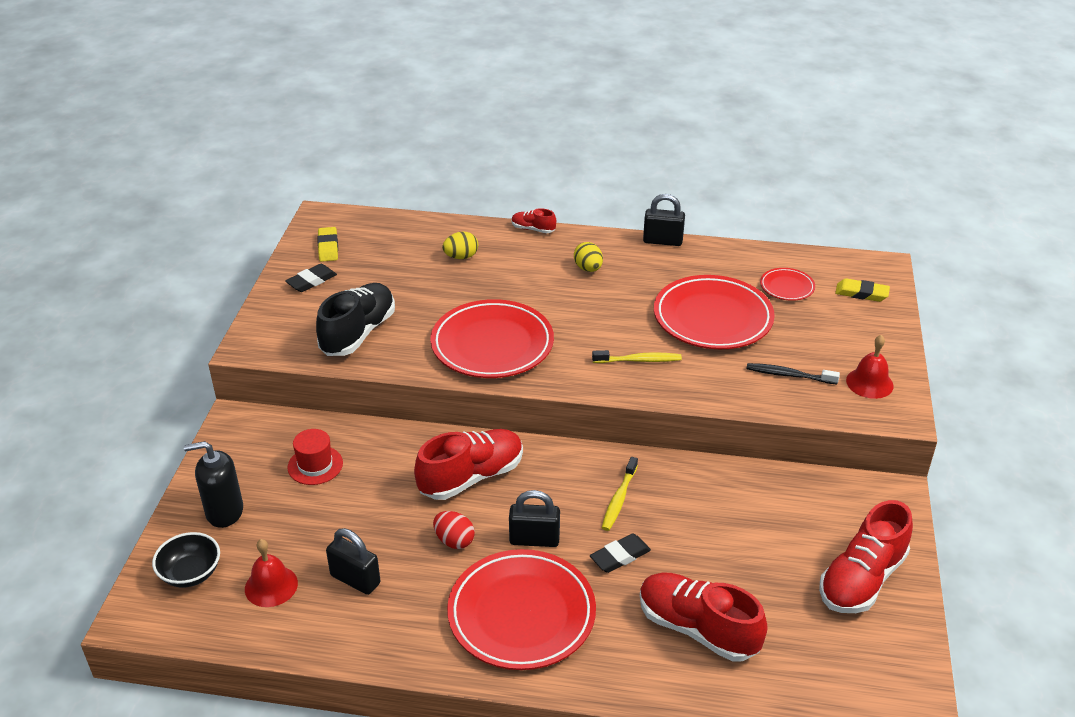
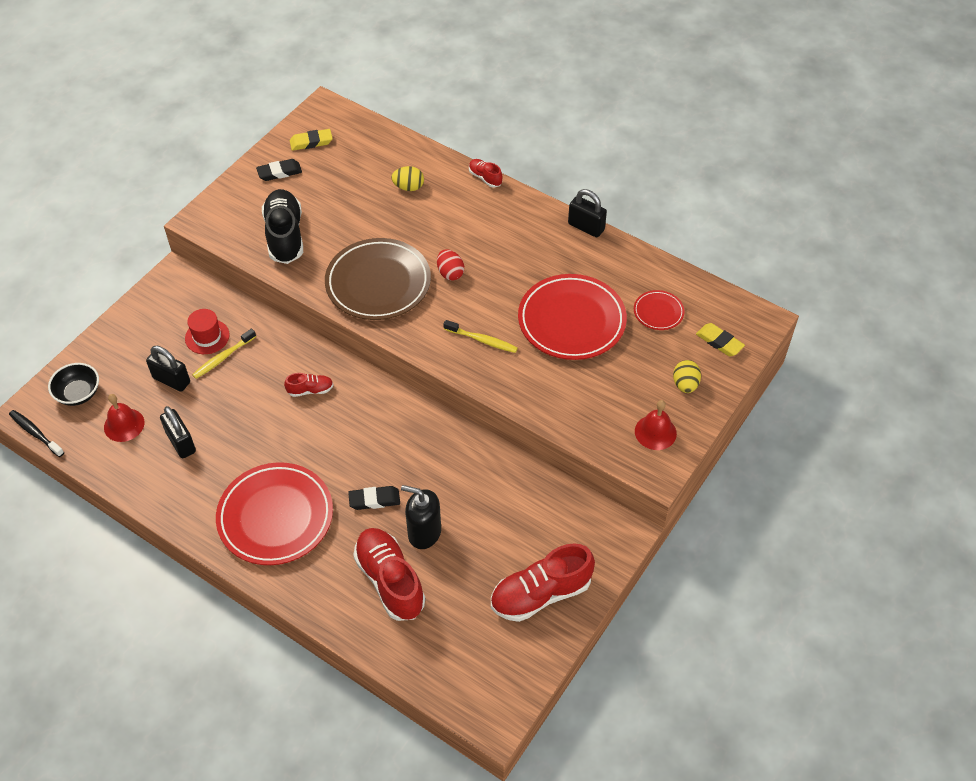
camera: 25 degrees right, 15 degrees up
black soap dispenser [184,441,243,528] -> black soap dispenser moved to [401,485,441,549]
black shoe [316,283,395,356] -> black shoe turned 60 degrees counterclockwise [262,189,303,264]
yellow eraser [317,227,338,262] -> yellow eraser turned 60 degrees clockwise [290,129,333,151]
red shoe [414,429,523,500] -> red shoe [284,373,334,397], size x0.48
red plate [430,299,554,378] -> brown plate [325,238,431,320]
red egg [433,511,475,549] -> red egg moved to [437,249,464,280]
black padlock [509,490,560,547] -> black padlock moved to [146,346,190,392]
yellow egg [574,242,603,272] -> yellow egg moved to [673,360,701,393]
yellow toothbrush [602,457,638,531] -> yellow toothbrush moved to [192,329,256,379]
black toothbrush [746,363,840,385] -> black toothbrush moved to [9,410,64,457]

